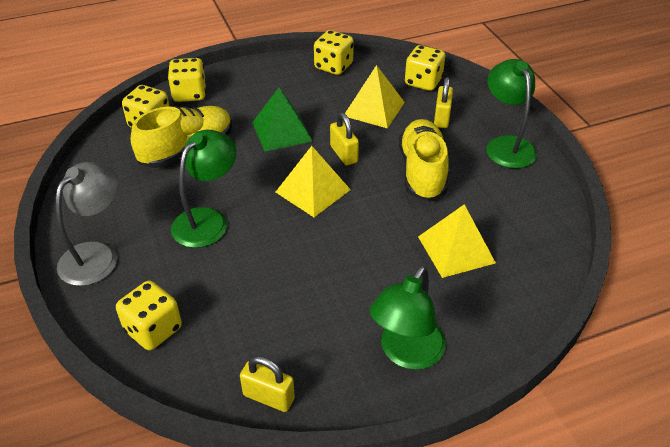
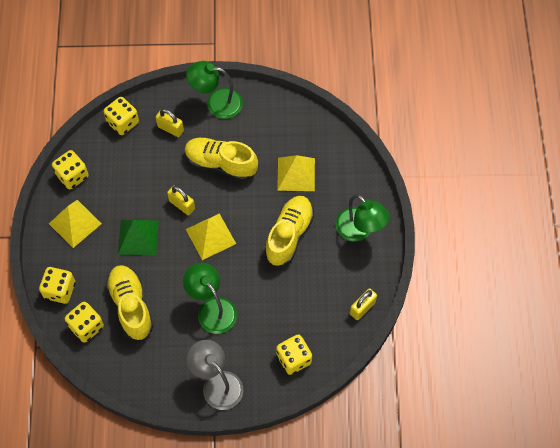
camera: 70 degrees left, 20 degrees up
yellow padlock [330,113,359,166] -> yellow padlock turned 45 degrees clockwise [167,186,195,215]
yellow pyramid [345,65,405,129] -> yellow pyramid moved to [49,200,102,248]
none -> yellow shoe [264,196,314,266]

